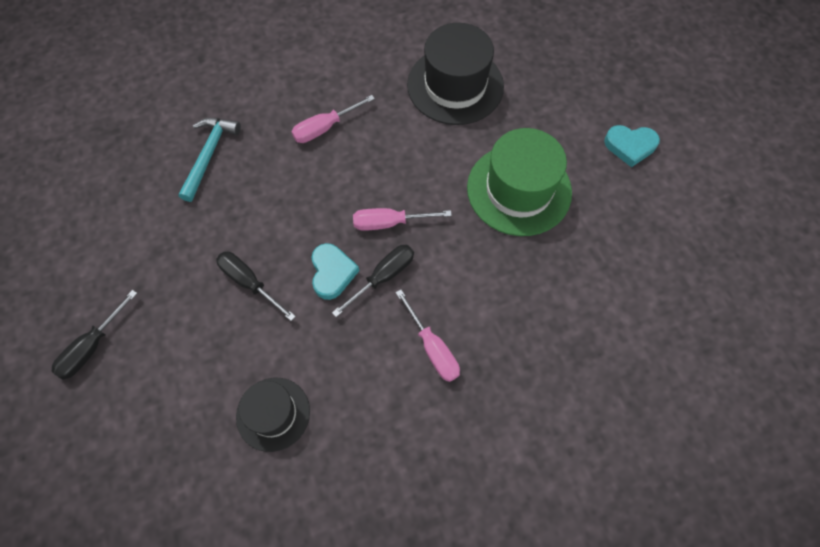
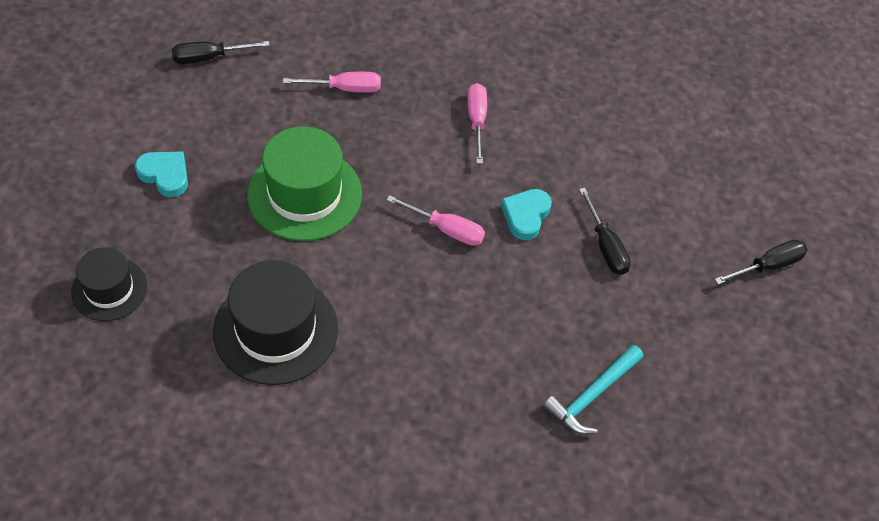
camera: 155 degrees left, 10 degrees down
black hat [236,378,310,452] -> black hat moved to [71,247,147,321]
pink screwdriver [292,95,375,143] -> pink screwdriver moved to [283,72,381,93]
black screwdriver [332,245,414,317] -> black screwdriver moved to [172,41,270,64]

